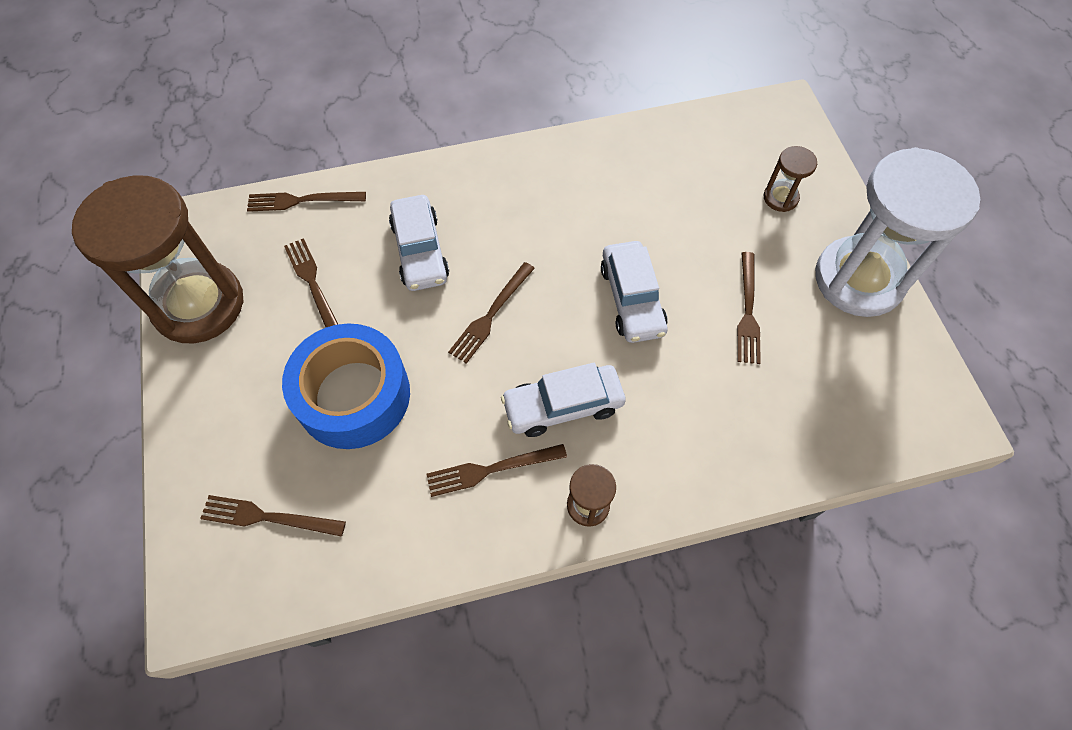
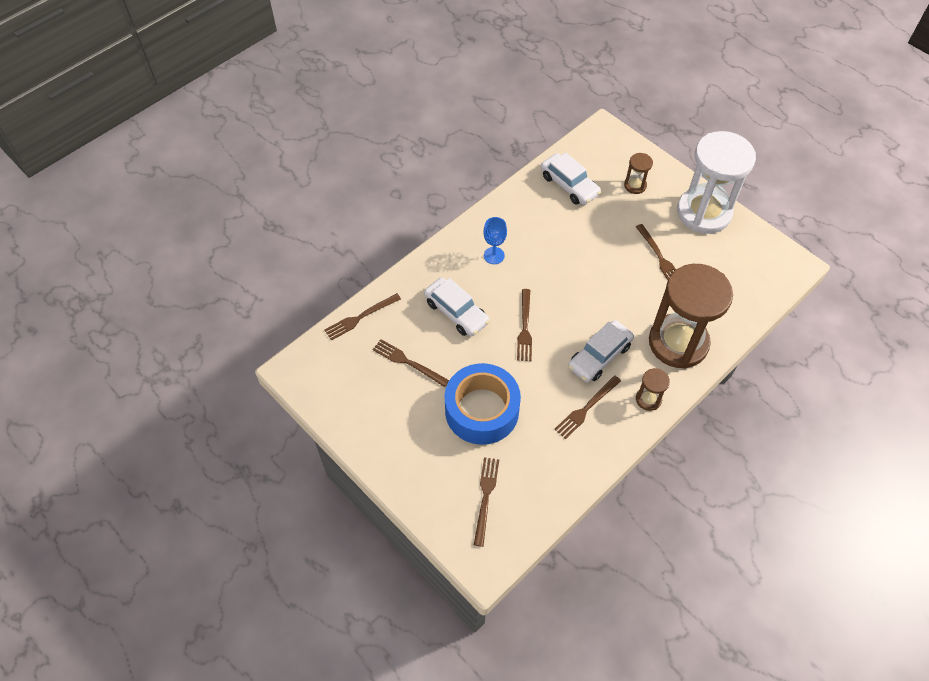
camera: 30 degrees left, 5 degrees down
brown hourglass [72,175,244,344] -> brown hourglass moved to [649,264,733,369]
brown fork [200,495,346,537] -> brown fork turned 120 degrees clockwise [474,457,499,547]
white car [601,241,668,343] -> white car moved to [541,152,601,205]
none -> blue goblet [483,217,507,264]

